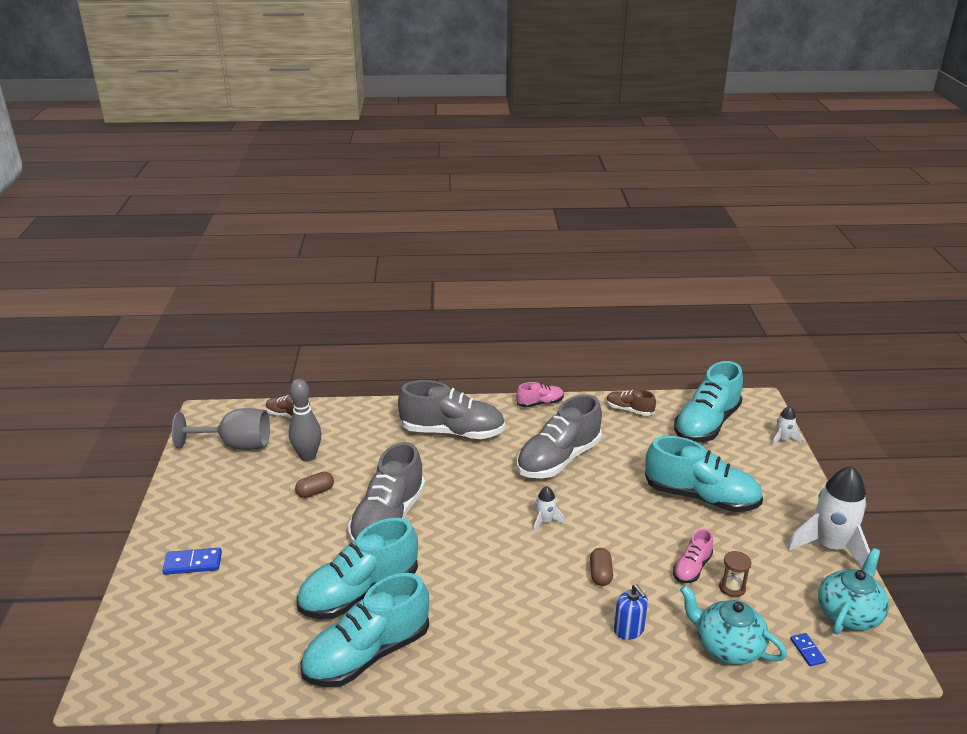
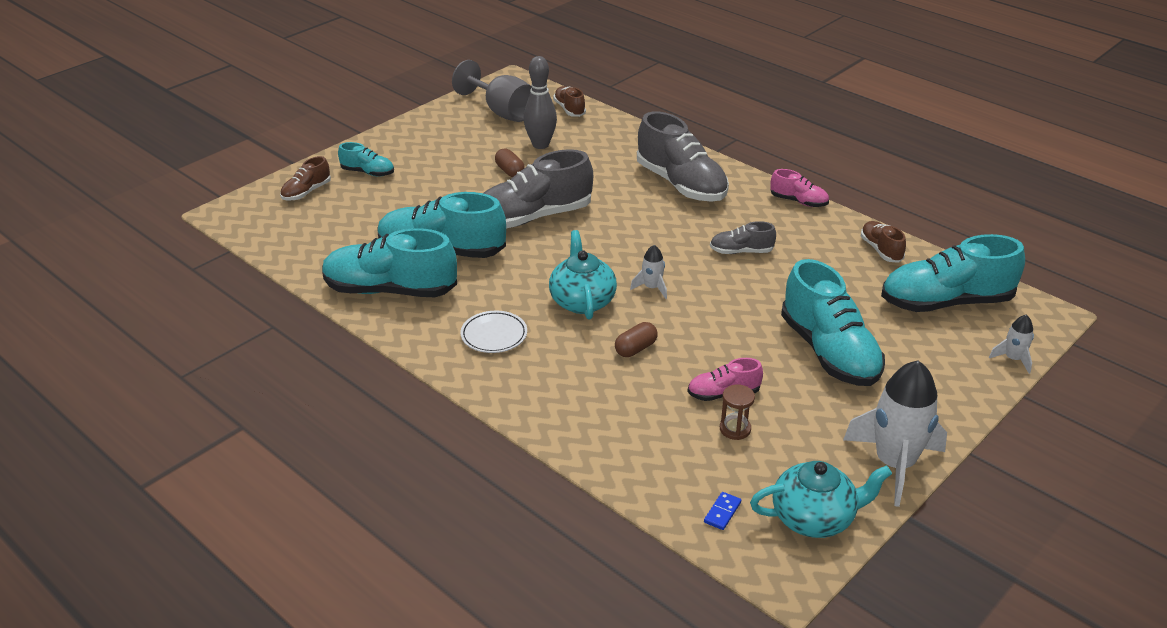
camera: 45 degrees right, 5 degrees up
blue domino [162,548,222,575] -> turquoise shoe [338,142,394,176]
brown capsule [295,472,334,498] -> brown capsule turned 45 degrees clockwise [495,148,525,177]
grey shoe [517,394,602,478] -> grey shoe [710,221,776,254], size x0.49
blue soap dispenser [614,584,648,640] -> none
turquoise teapot [680,585,787,665] -> turquoise teapot moved to [549,230,617,320]
none -> brown shoe [280,156,331,200]
none -> white plate [460,311,527,353]

